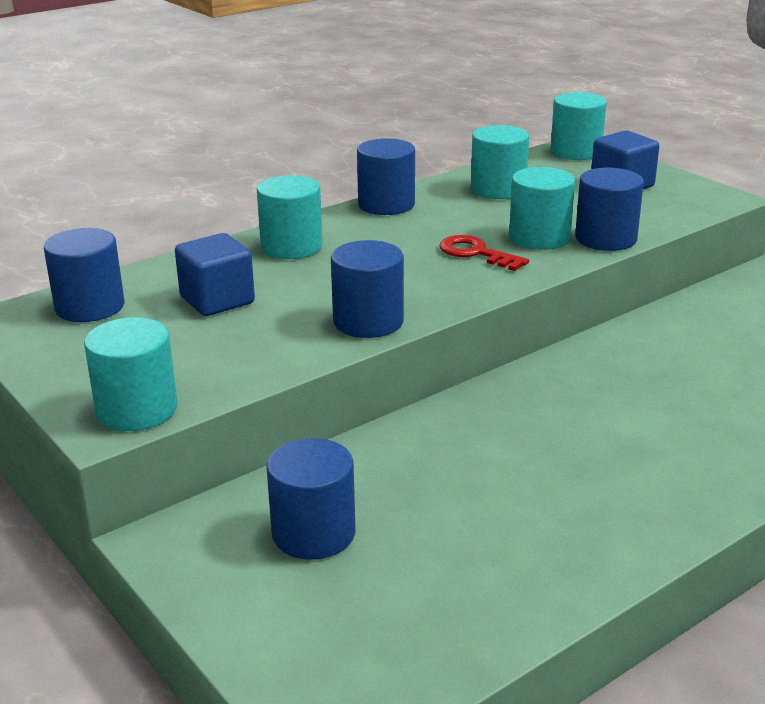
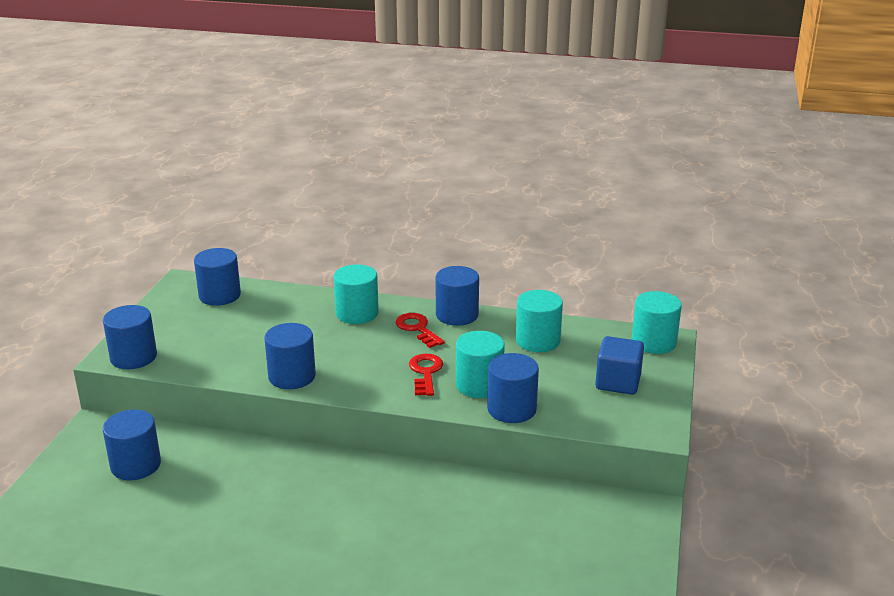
camera: 50 degrees right, 0 degrees up
turquoise cylinder [84,317,177,431] -> blue cylinder [103,305,157,369]
blue cube [175,233,255,316] -> none
none -> red key [396,313,445,348]

